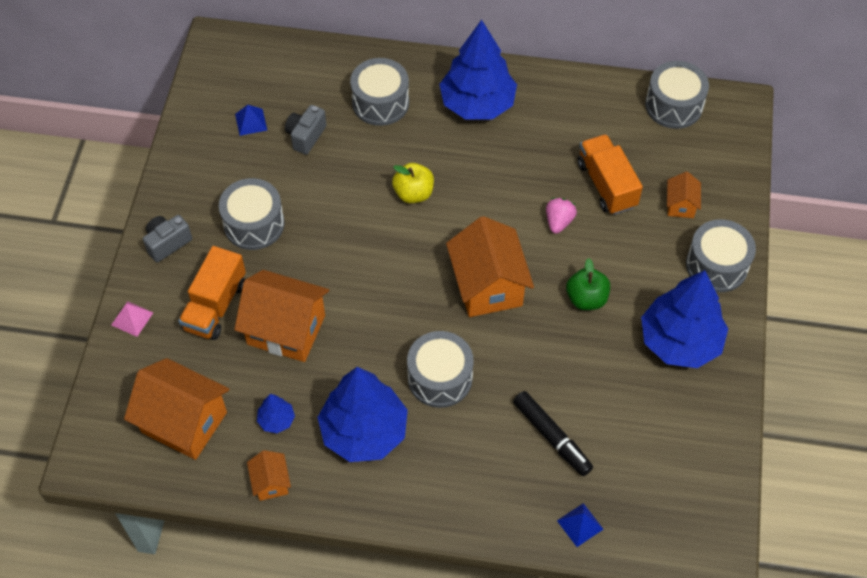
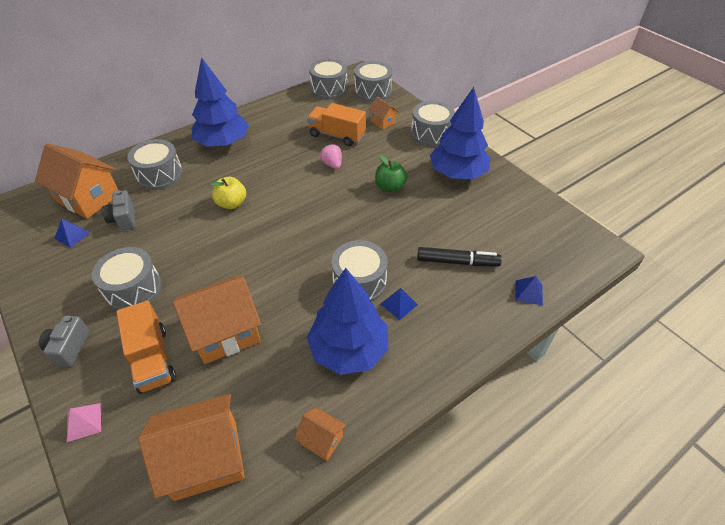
camera: 45 degrees left, 10 degrees down
blue tree [257,394,295,433] -> none
orange house [446,216,534,317] -> orange house moved to [35,143,118,219]
none -> grey drum [354,61,393,102]
none -> blue pyramid [381,288,418,320]

